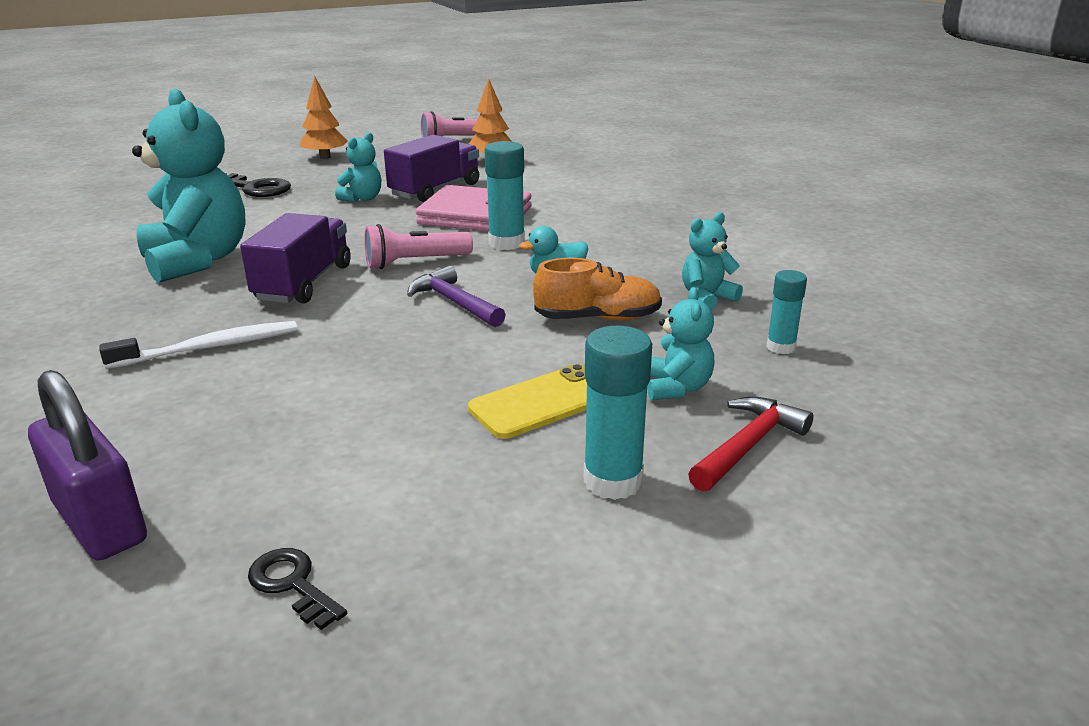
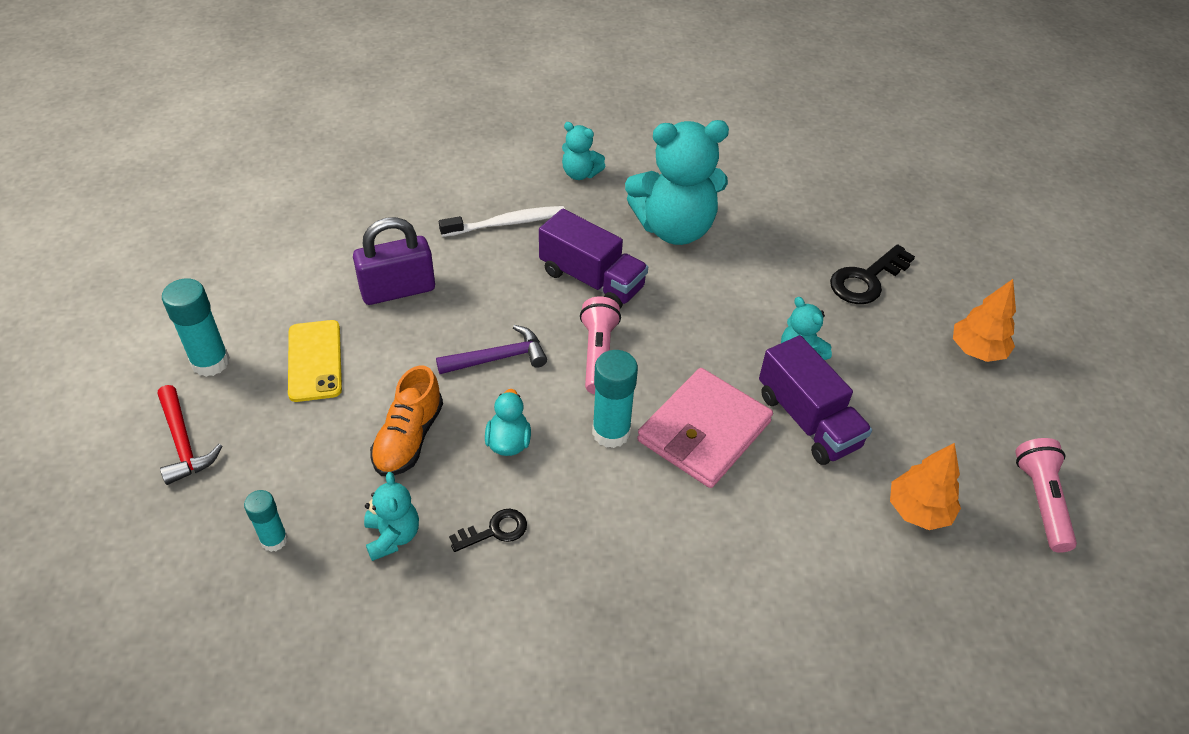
camera: 110 degrees right, 20 degrees up
purple padlock [28,370,147,561] -> purple padlock moved to [353,217,435,305]
white toothbrush [99,321,297,369] -> white toothbrush turned 105 degrees counterclockwise [439,206,565,237]
black key [248,548,347,630] -> black key moved to [449,509,527,552]
turquoise teddy bear [647,287,715,400] -> turquoise teddy bear moved to [562,122,606,180]

